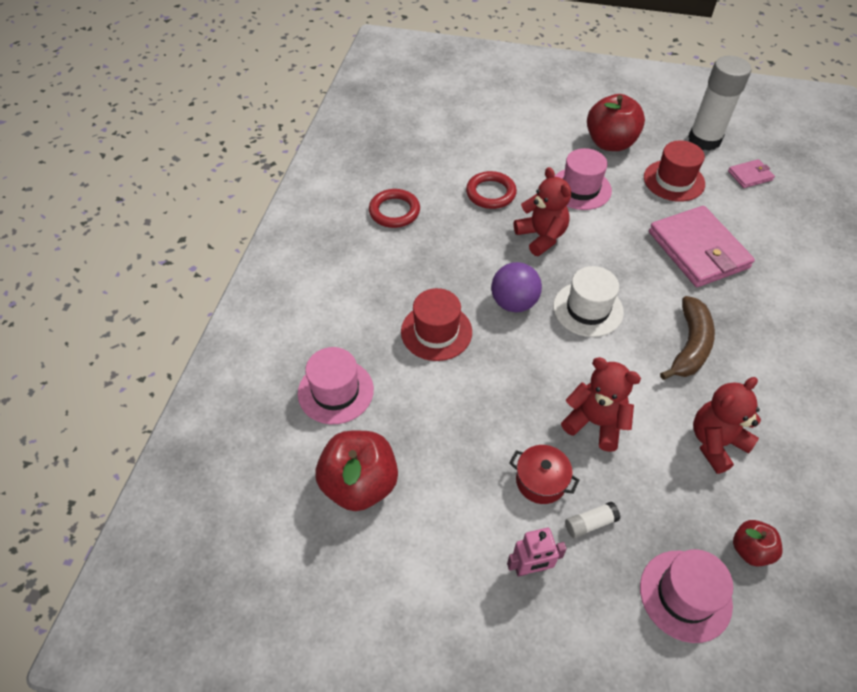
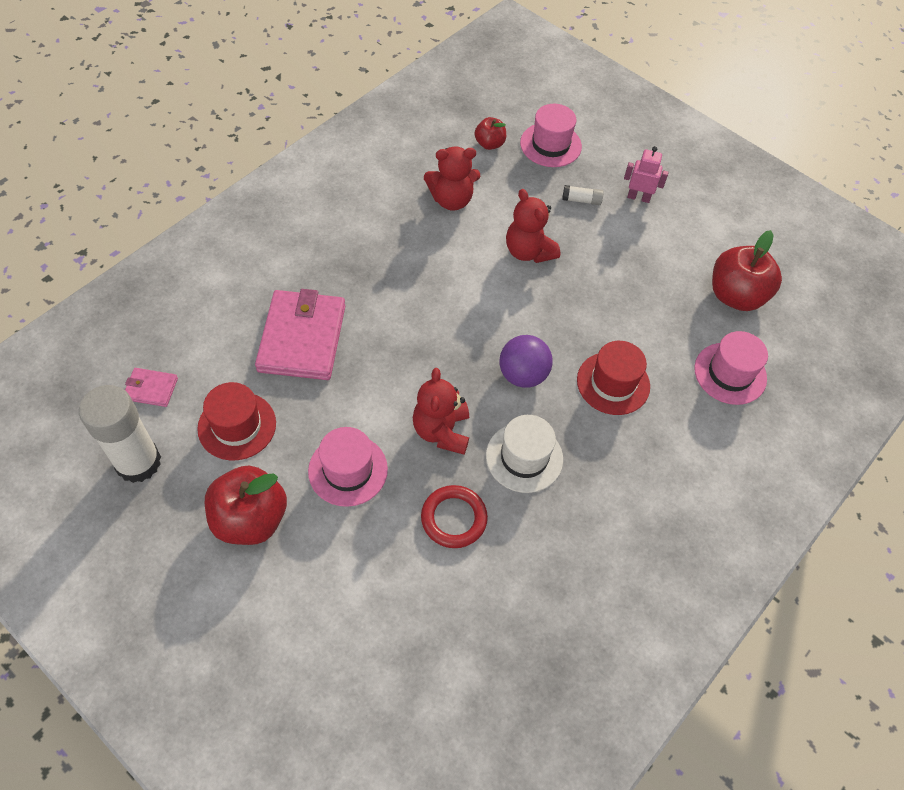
camera: 155 degrees left, 5 degrees up
red ring [369,189,420,228] -> none
red pot [509,445,579,504] -> none
white hat [553,266,624,337] -> white hat moved to [486,415,563,493]
brown banana [660,296,715,380] -> none

